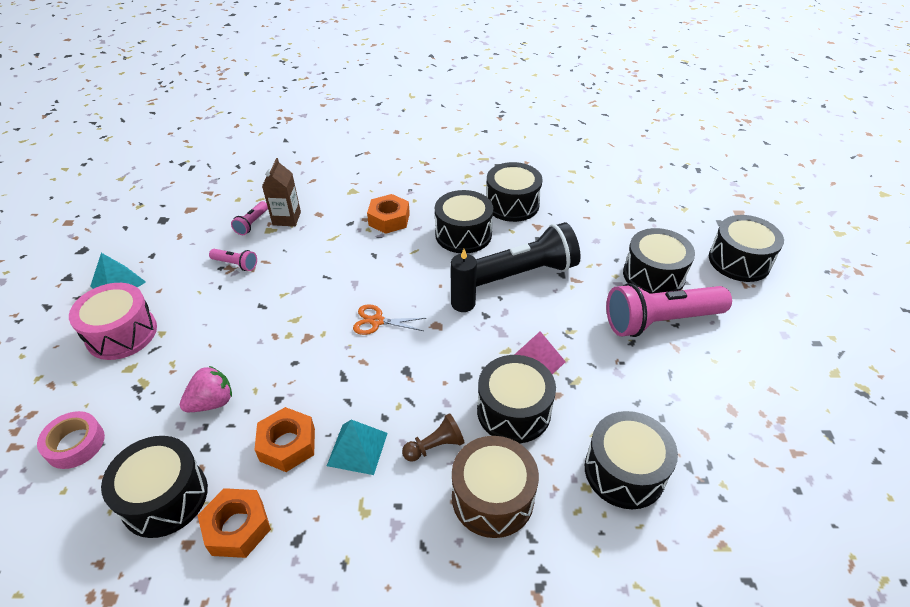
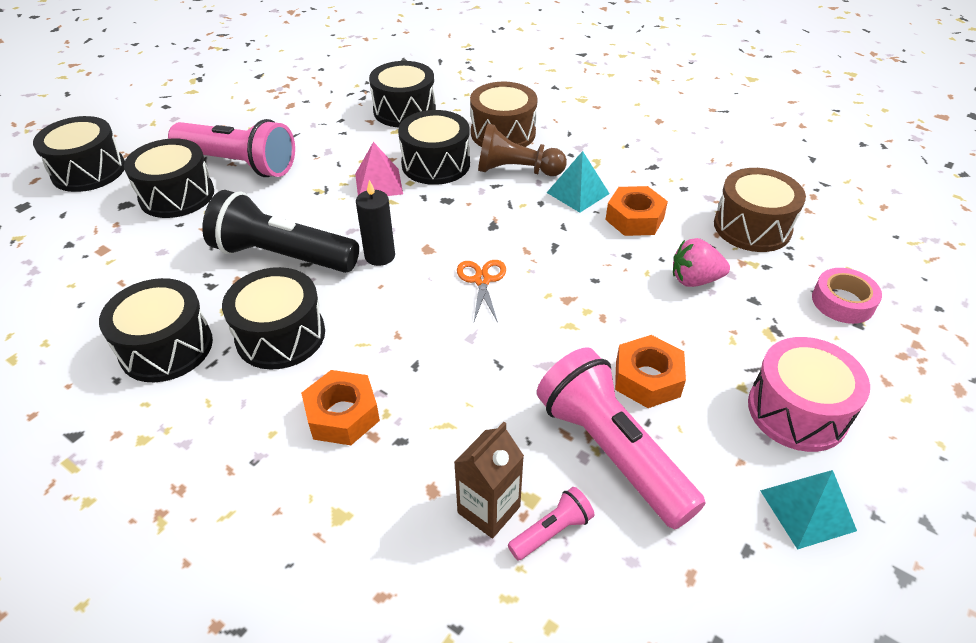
camera: 145 degrees left, 0 degrees up
black drum [101,436,208,538] -> brown drum [714,168,806,252]
orange nut [198,488,271,558] -> orange nut moved to [615,335,686,408]
pink flashlight [209,249,257,271] -> pink flashlight [537,347,706,529], size x2.28
orange scissors [353,304,426,335] -> orange scissors turned 135 degrees counterclockwise [457,260,506,323]
brown pawn [402,413,465,462] -> brown pawn [478,124,567,176], size x1.58

